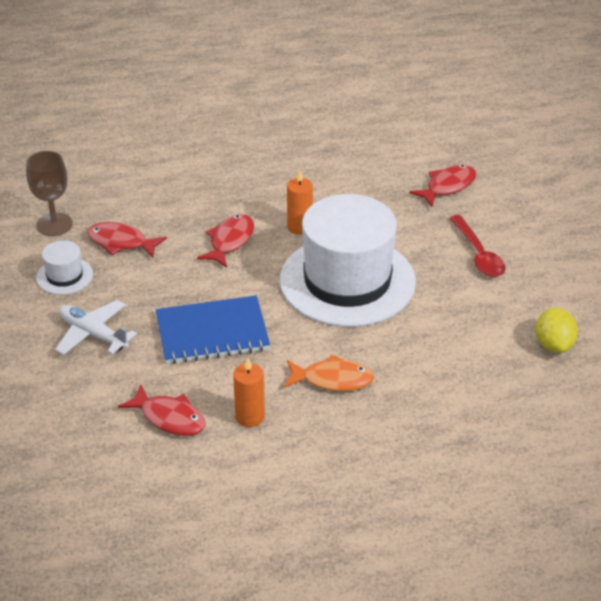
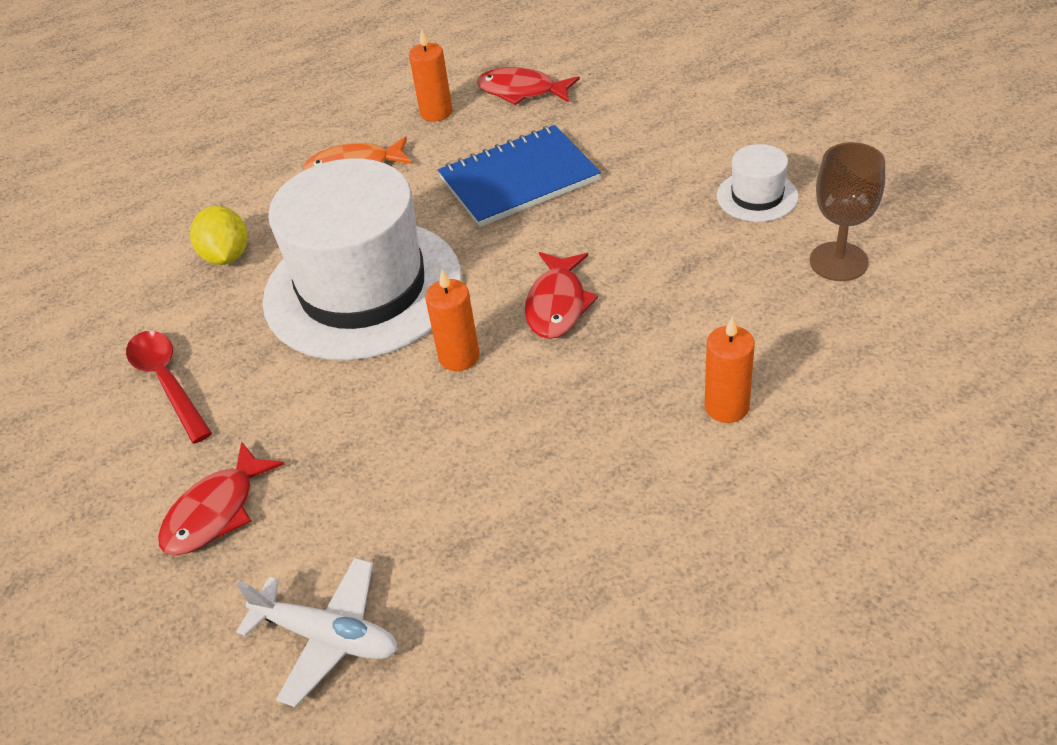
camera: 170 degrees right, 5 degrees up
white plane [55,300,137,355] -> white plane moved to [236,558,398,707]
red fish [87,222,167,258] -> none
yellow lemon [536,308,578,353] -> yellow lemon moved to [190,206,248,265]
none -> orange candle [704,317,755,423]

